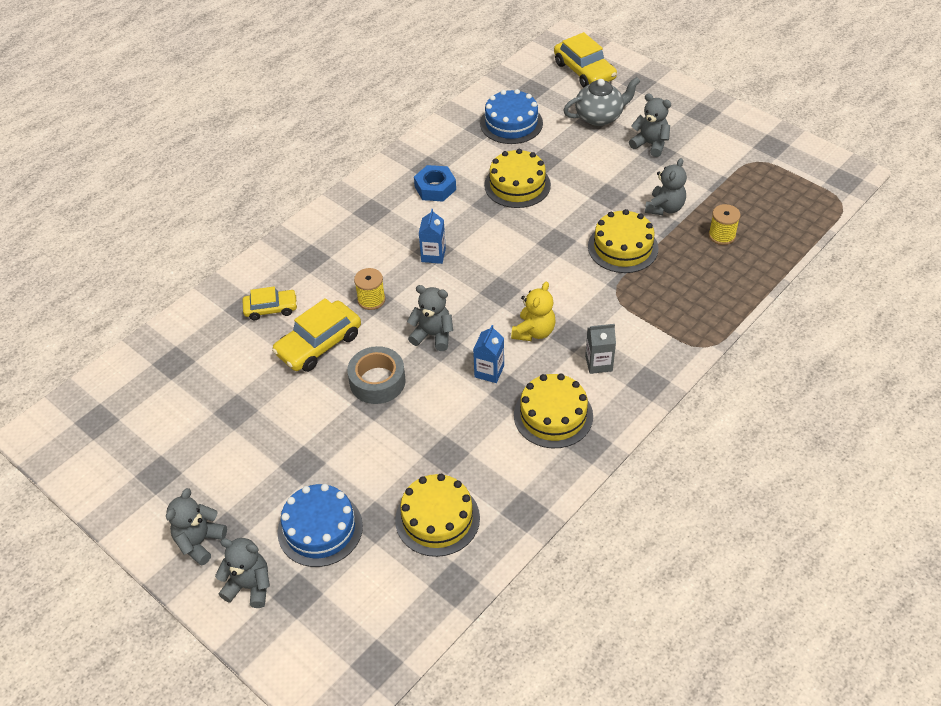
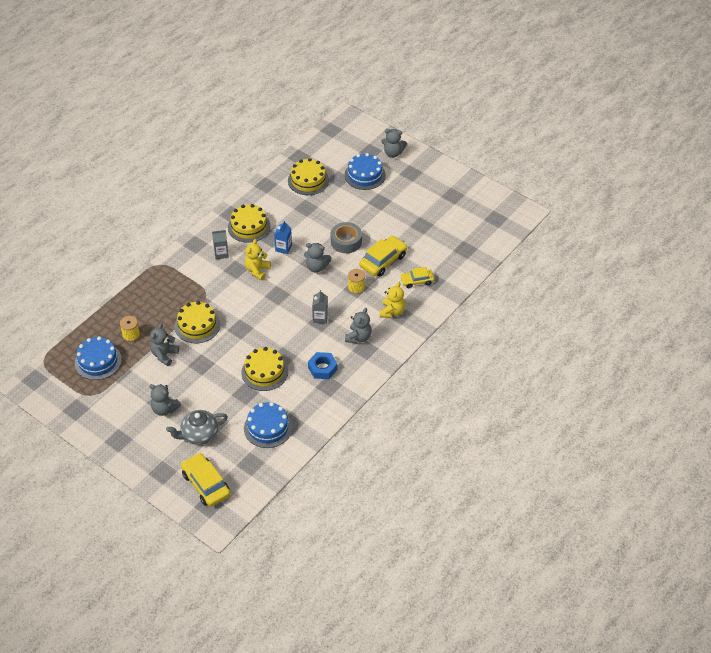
camera: 175 degrees right, 0 degrees up
grey teddy bear [166,488,227,566] -> grey teddy bear moved to [345,308,372,343]
blue carton [419,209,446,264] -> grey carton [312,290,328,324]
none -> blue cake [75,336,122,380]
none -> yellow teddy bear [380,282,405,318]

